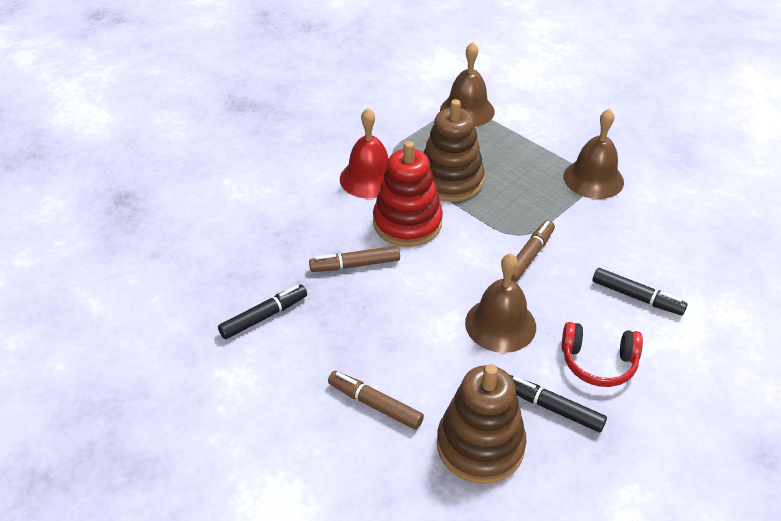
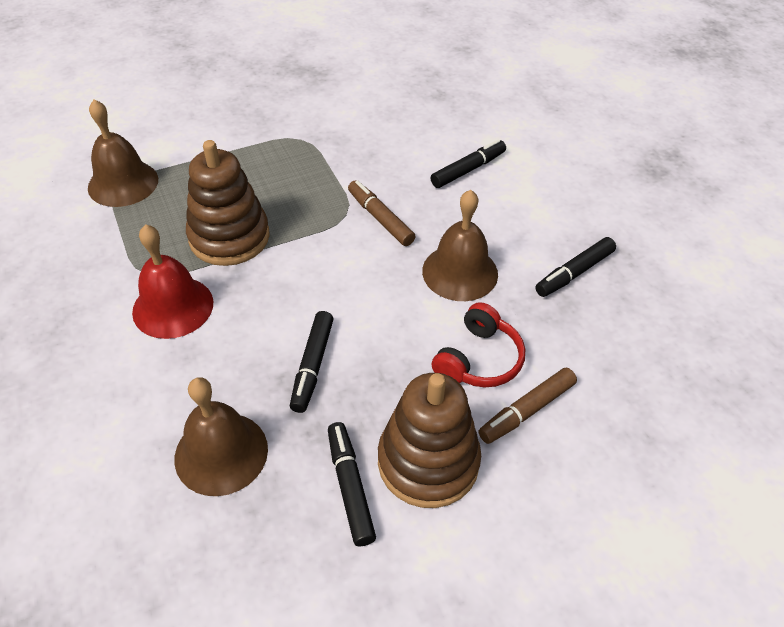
camera: 70 degrees left, 5 degrees up
brown marker [309,246,400,272] -> black marker [290,311,334,413]
red stacking toy [373,141,443,247] -> none
brown stacking toy [437,364,526,484] -> brown stacking toy moved to [378,373,481,508]
red headphones [561,322,643,387] -> red headphones moved to [432,302,525,387]
brown bell [564,108,624,199] -> brown bell moved to [175,377,268,496]

